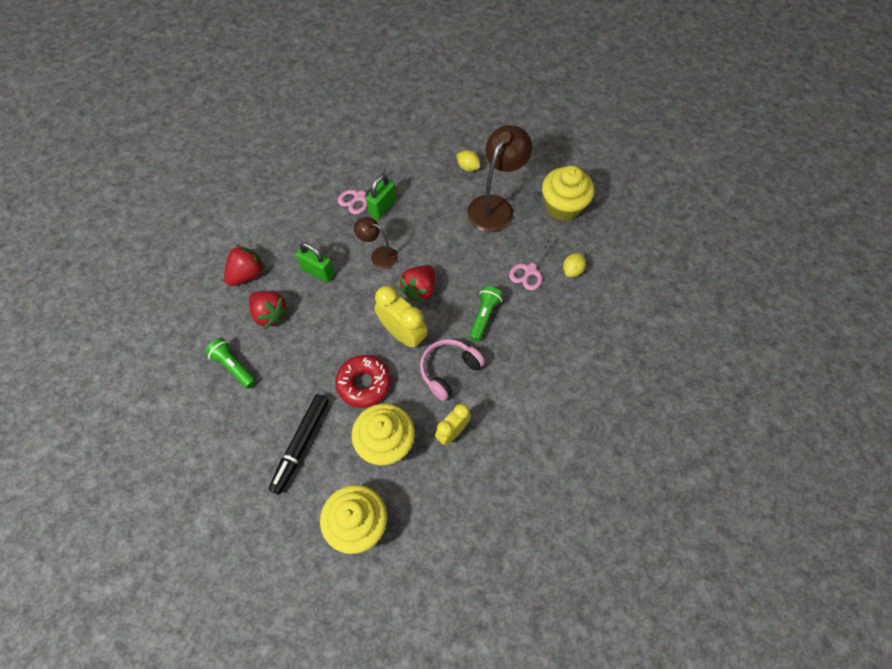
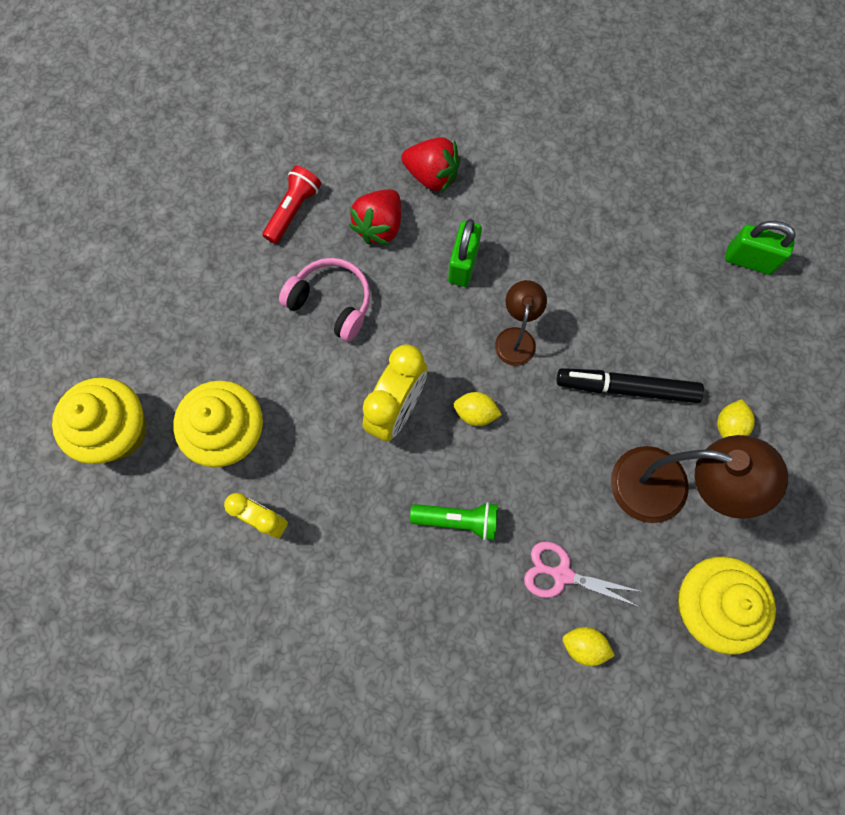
camera: 75 degrees right, 10 degrees up
green flashlight [205,338,256,389] -> red flashlight [263,166,321,244]
black marker [269,394,329,495] -> black marker moved to [557,368,704,403]
red donut [335,355,391,408] -> none
pink scissors [338,167,392,214] -> none
green padlock [366,174,397,220] -> green padlock moved to [725,221,796,275]
red strawberry [399,265,435,303] -> yellow lemon [454,392,502,426]
pink headphones [420,339,485,401] -> pink headphones moved to [279,258,371,342]

